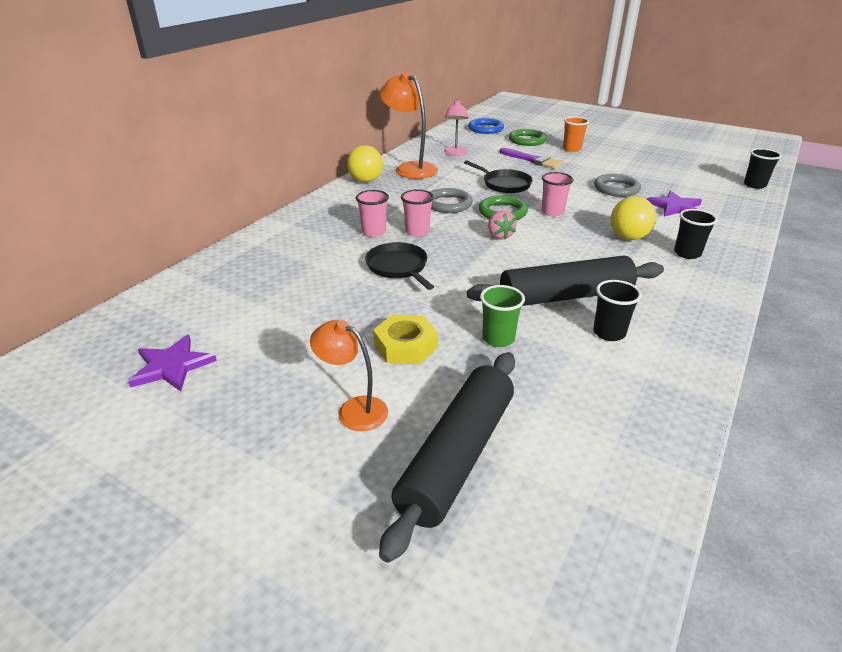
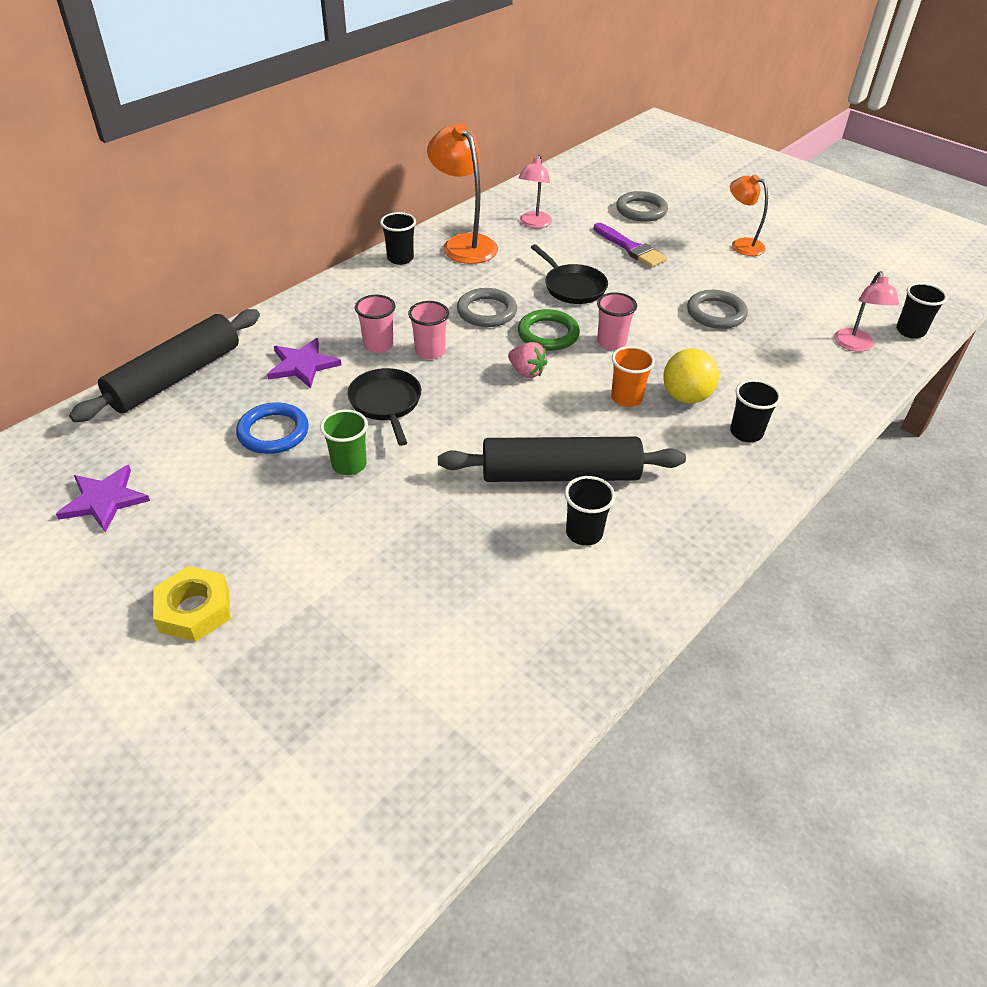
camera: 10 degrees right, 10 degrees up
orange lamp [310,320,388,431] -> orange lamp moved to [730,174,768,256]
yellow ball [347,145,383,182] -> black cup [380,212,416,265]
yellow nut [373,314,438,364] -> yellow nut moved to [153,566,231,642]
black rolling pin [379,352,515,563] -> black rolling pin moved to [69,309,260,422]
blue ring [468,118,504,134] -> blue ring moved to [236,402,309,454]
green cup [480,285,525,347] -> green cup moved to [320,409,368,475]
pink strawberry [488,210,517,240] -> pink strawberry turned 45 degrees counterclockwise [508,342,548,378]
green ring [509,129,547,146] -> grey ring [616,191,668,222]
orange cup [563,117,589,152] -> orange cup moved to [611,346,655,407]
purple star [647,191,702,217] -> purple star moved to [267,338,341,388]
none -> pink lamp [834,271,899,352]

